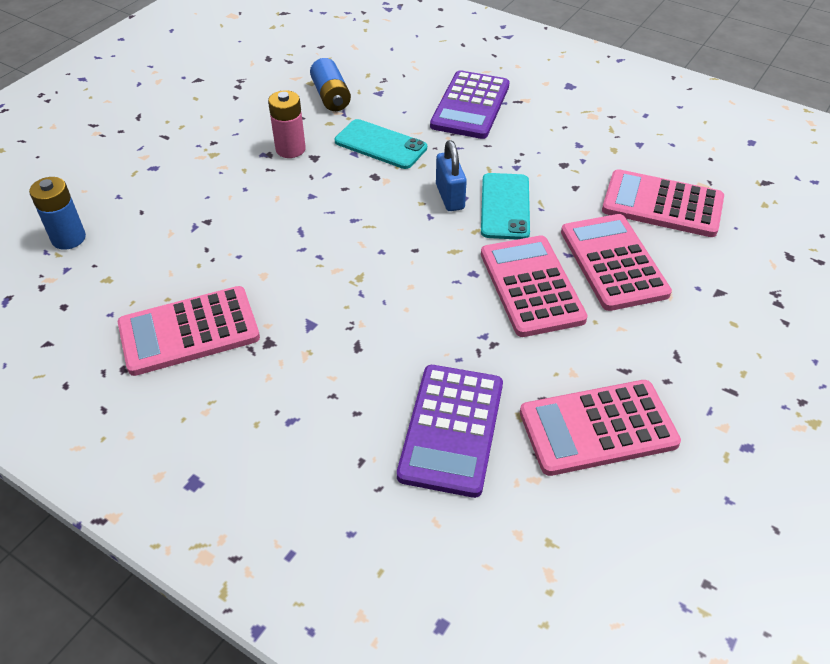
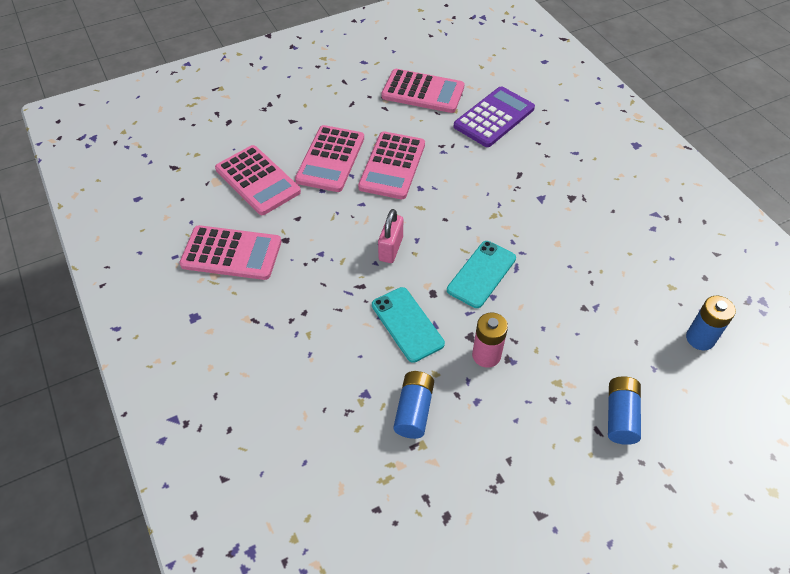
camera: 150 degrees left, 5 degrees up
pink calculator [118,286,260,376] -> pink calculator moved to [179,225,281,280]
purple calculator [430,70,510,139] -> none
blue padlock [436,140,467,211] -> pink padlock [378,209,403,263]
turquoise phone [481,173,530,240] -> turquoise phone moved to [447,241,516,308]
none -> blue battery [608,376,641,445]

